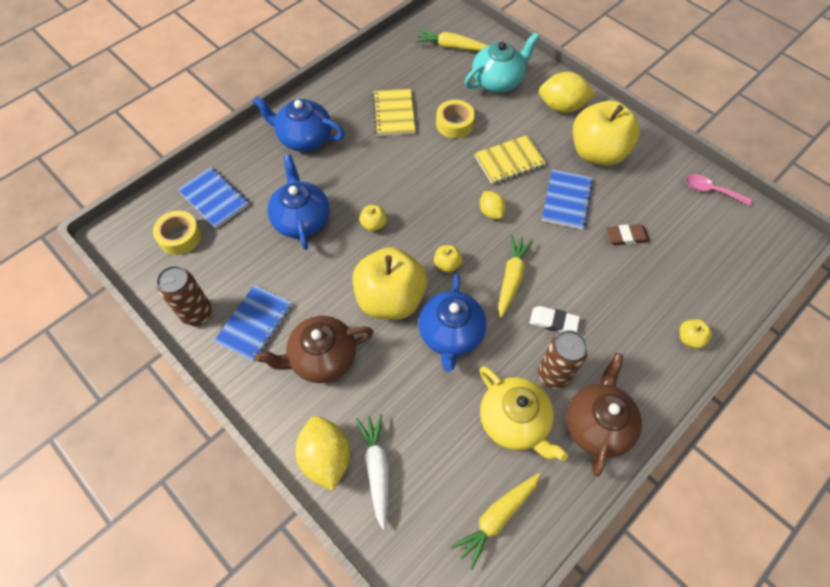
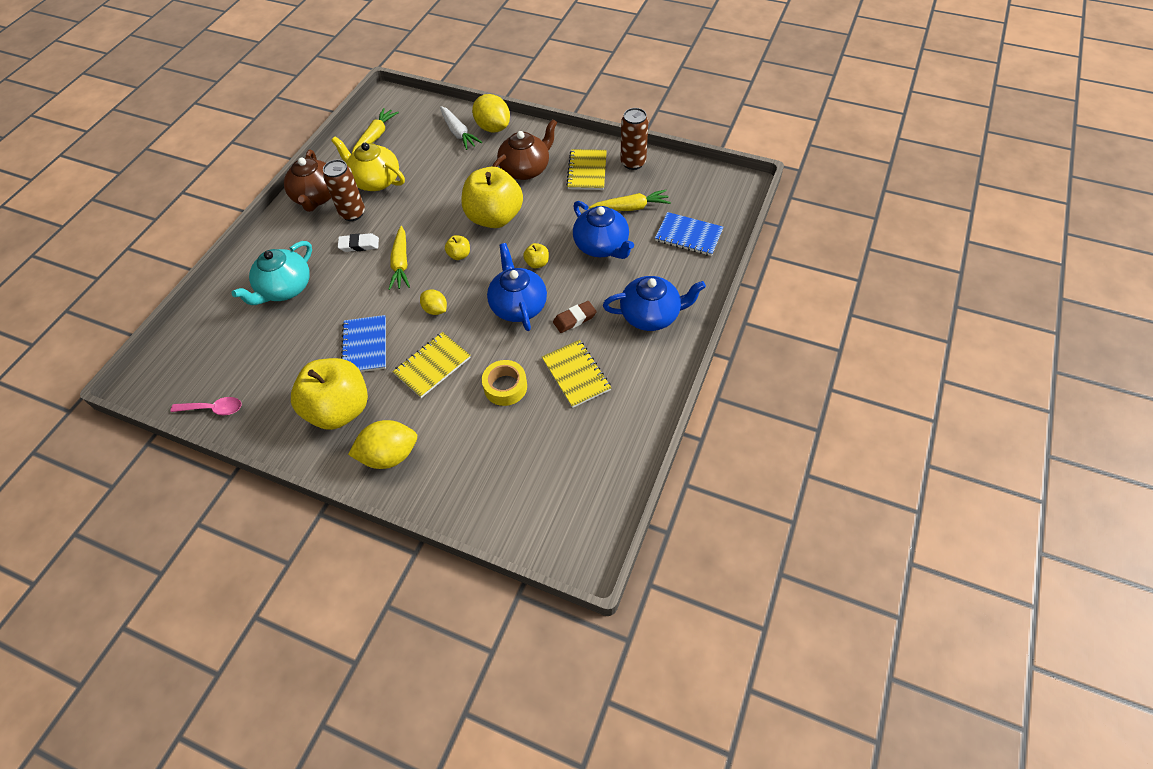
camera: 160 degrees right, 5 degrees down
yellow tape [153,211,201,255] -> none
blue notebook [214,285,292,361] -> yellow notebook [566,149,607,190]
yellow carrot [415,29,488,51] -> yellow carrot moved to [589,190,671,211]
blue teapot [419,274,486,372] -> blue teapot moved to [487,243,547,331]
turquoise teapot [465,32,540,93] -> turquoise teapot moved to [231,241,312,305]
brown eraser [606,224,650,246] -> brown eraser moved to [553,301,597,333]
yellow apple [679,319,712,349] -> none

